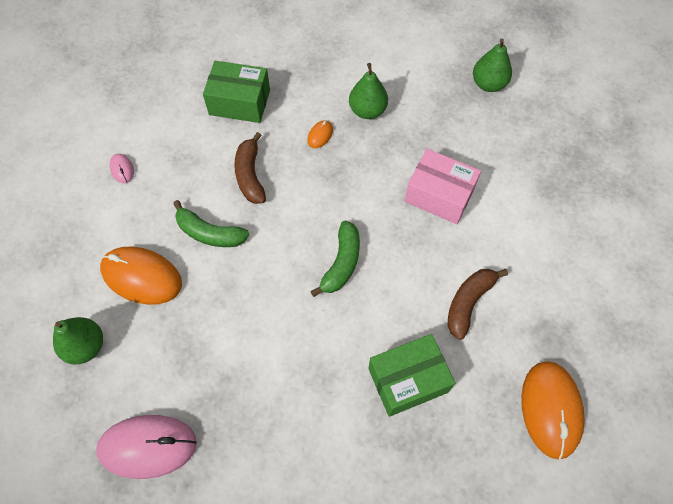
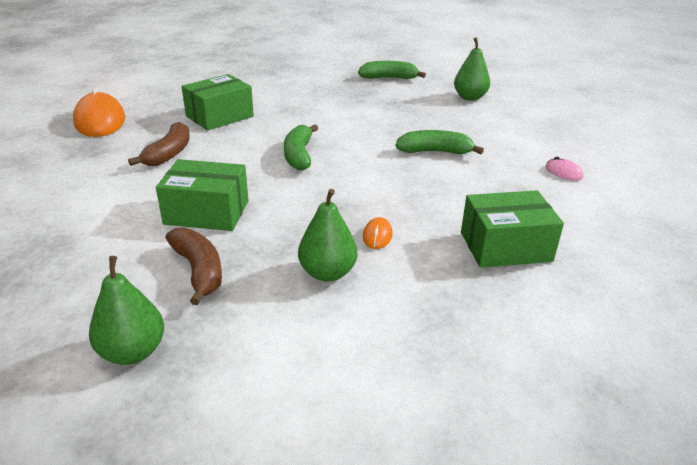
camera: 160 degrees right, 30 degrees down
pink mouse [96,415,197,479] -> green banana [358,61,426,79]
orange mouse [100,247,182,305] -> none
brown banana [234,132,266,204] -> brown banana moved to [166,228,222,305]
pink box [405,149,481,224] -> green box [156,159,249,231]

